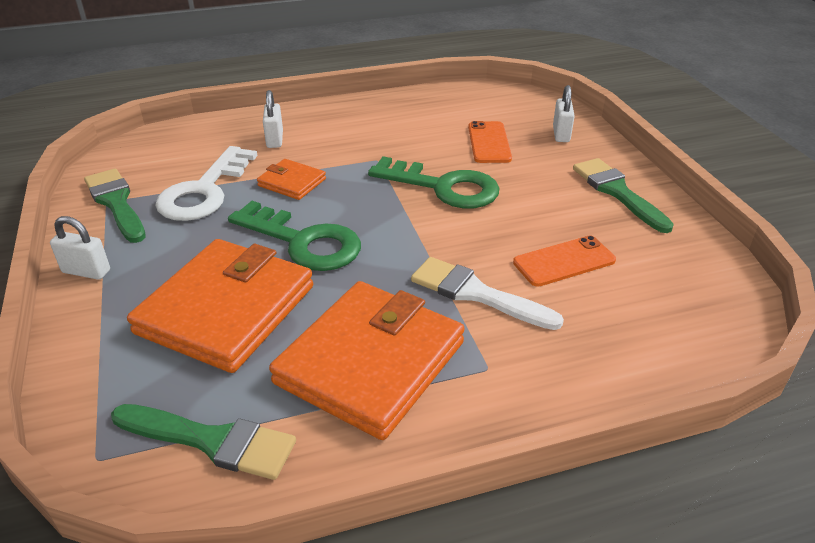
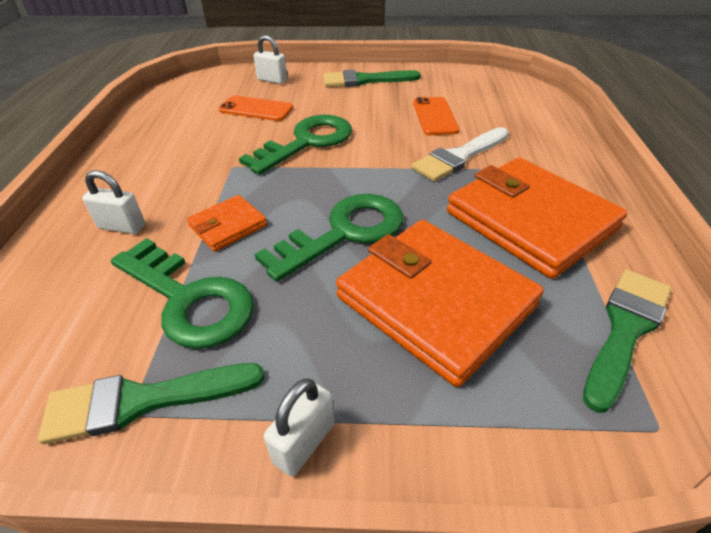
camera: 70 degrees left, 5 degrees up
white key [155,146,258,221] -> green key [111,238,254,349]

